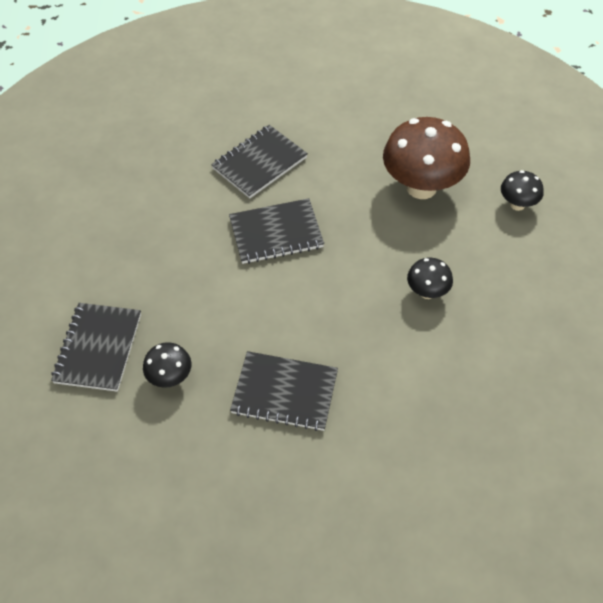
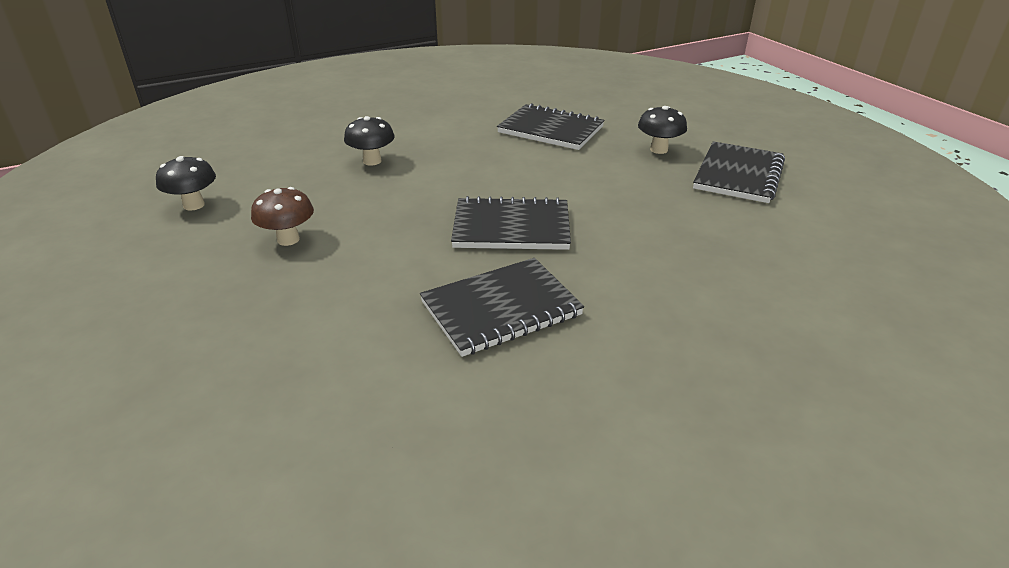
camera: 165 degrees left, 20 degrees down
brown mushroom [383,117,470,199] -> brown mushroom [251,187,314,246], size x0.49

